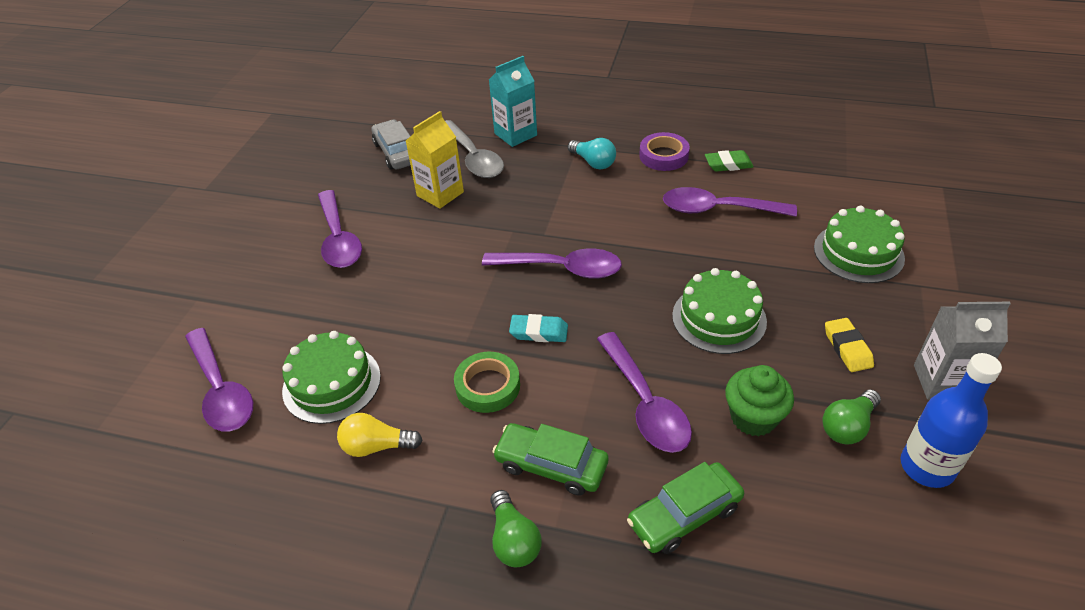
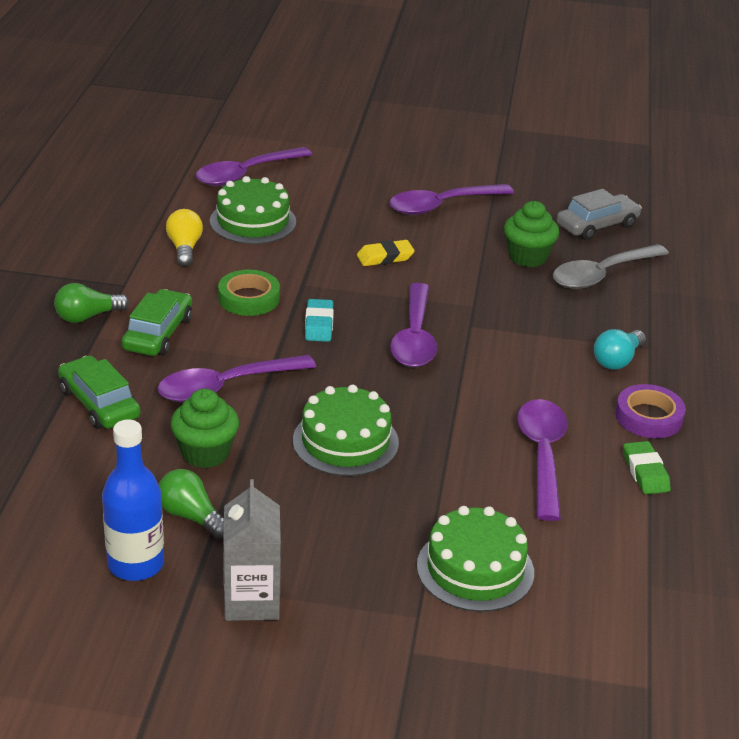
camera: 80 degrees right, 10 degrees down
yellow carton [406,111,464,209] -> green cupcake [504,201,559,267]
turquoise carton [489,56,537,147] -> none
yellow eraser [825,318,874,372] -> yellow eraser moved to [357,240,415,266]

